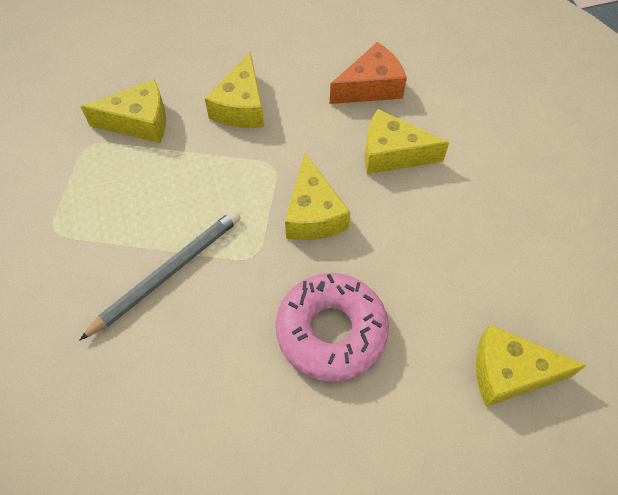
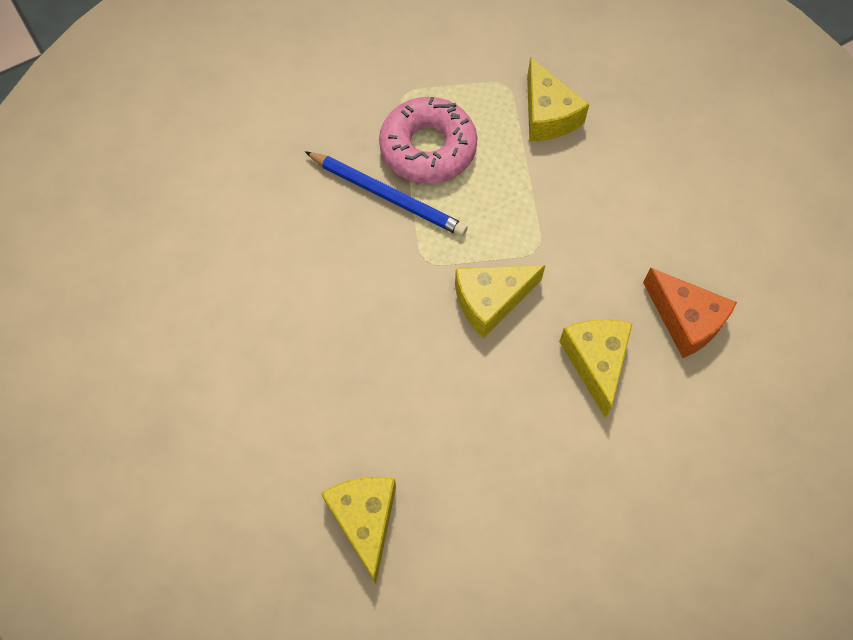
camera: 75 degrees right, 5 degrees up
grey pencil [80,210,241,340] -> blue pencil [305,151,468,237]
yellow cheese [205,52,264,128] -> none
pink donut [276,273,389,382] -> pink donut moved to [379,97,477,184]

